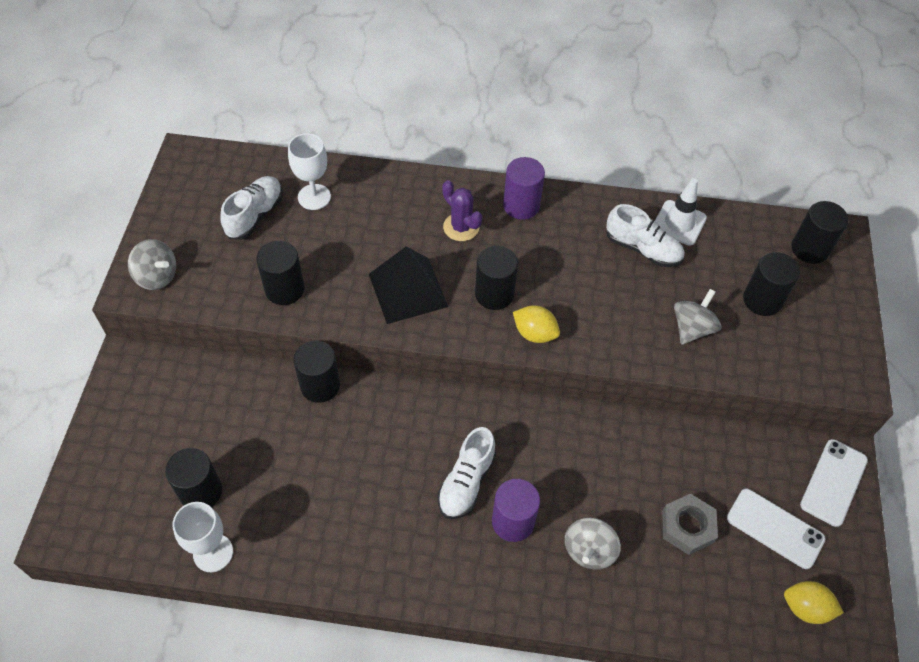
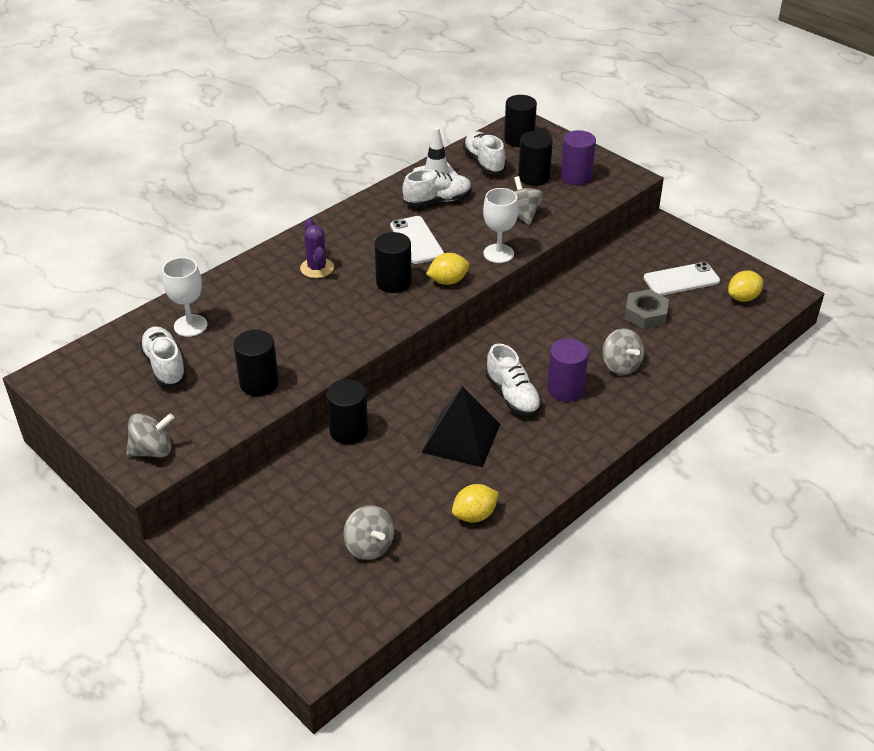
camera: 50 degrees left, 15 degrees down
black cylinder [165,448,222,507] -> grey spinning top [343,505,394,560]
white goblet [172,502,233,572] -> white goblet moved to [483,188,518,263]
black pyramid [369,246,448,324] -> black pyramid moved to [422,386,500,467]
purple cactus [442,180,482,241] -> purple cactus turned 75 degrees clockwise [300,218,334,278]
purple cylinder [503,157,545,220] -> purple cylinder moved to [560,130,596,185]
white phone [800,439,868,527] -> white phone moved to [390,216,444,264]
none -> yellow lemon [452,484,499,523]
none -> white shoe [463,131,506,174]

